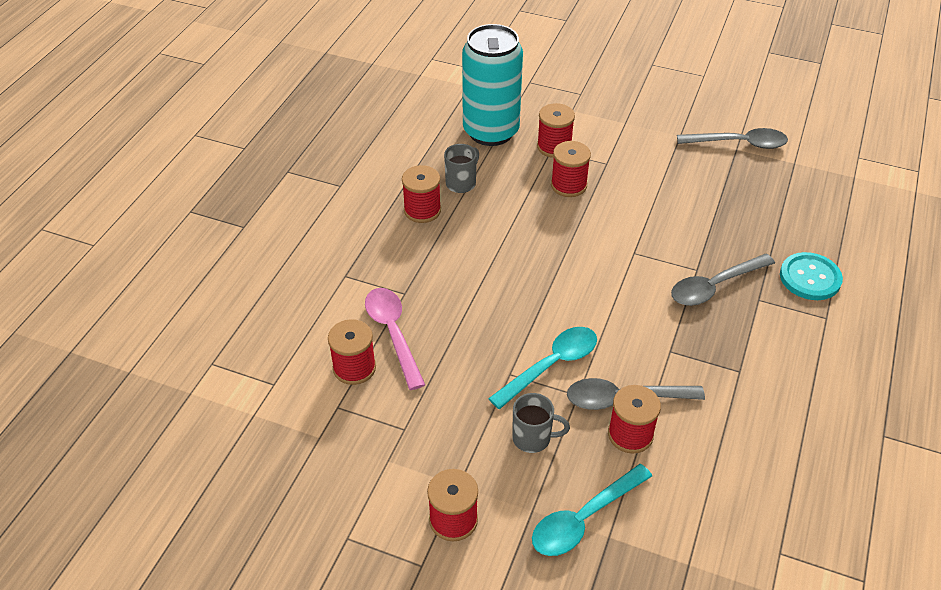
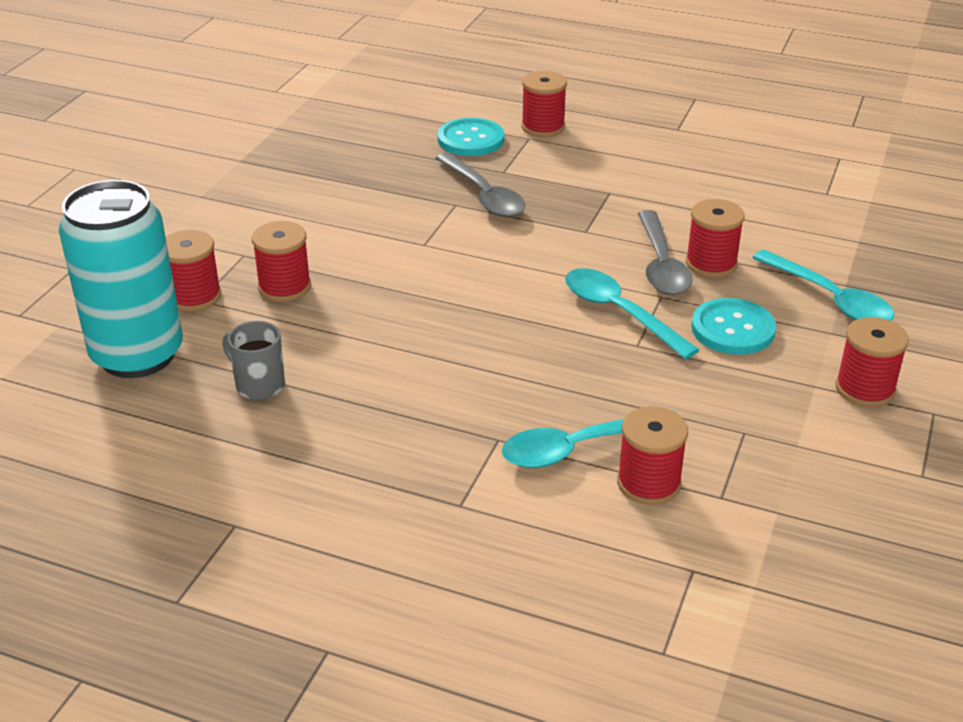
camera: 90 degrees left, 10 degrees down
pink spoon [365,288,425,390] -> turquoise spoon [502,410,676,468]
red spool [402,165,441,223] -> red spool moved to [521,71,567,137]
grey mug [512,393,570,453] -> turquoise button [691,298,776,355]
grey spoon [677,128,788,149] -> none

